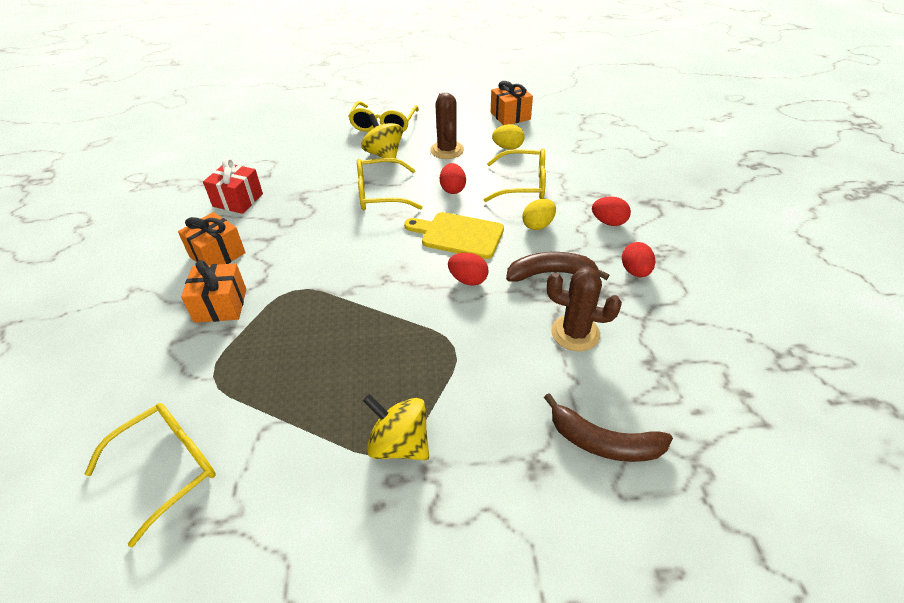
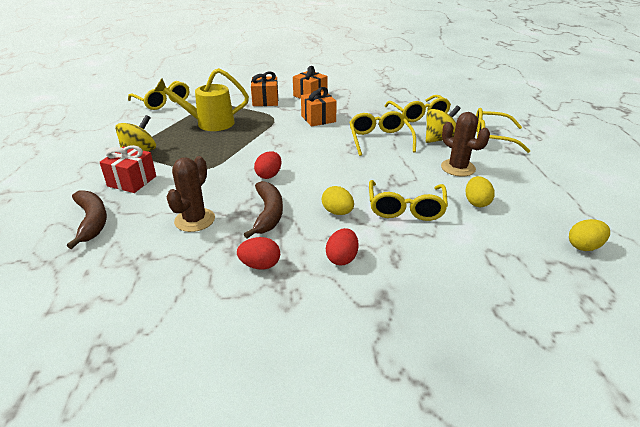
camera: 90 degrees right, 10 degrees down
red gift [203,158,263,214] -> red gift moved to [100,145,156,193]
yellow cutting board [404,212,504,259] -> none
brown cactus [430,92,464,159] -> brown cactus turned 60 degrees clockwise [441,112,490,177]
red egg [440,163,466,194] -> none
orange gift [491,81,533,125] -> orange gift moved to [301,87,337,127]
brown banana [544,393,673,462] -> brown banana turned 135 degrees clockwise [67,190,107,249]
none -> yellow watering can [154,68,249,131]
none -> yellow glasses [385,95,451,122]
none -> yellow egg [569,219,610,251]

